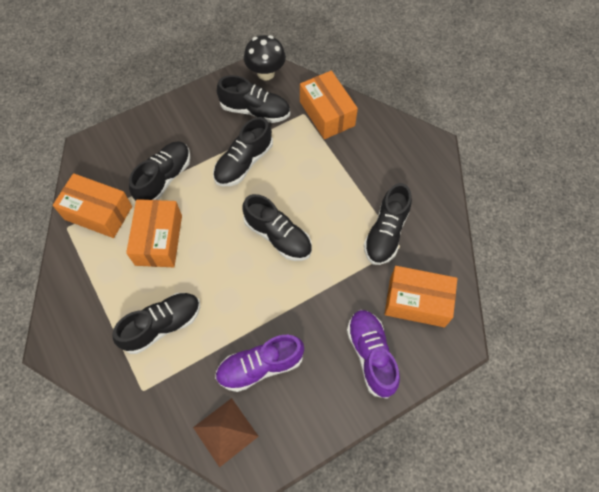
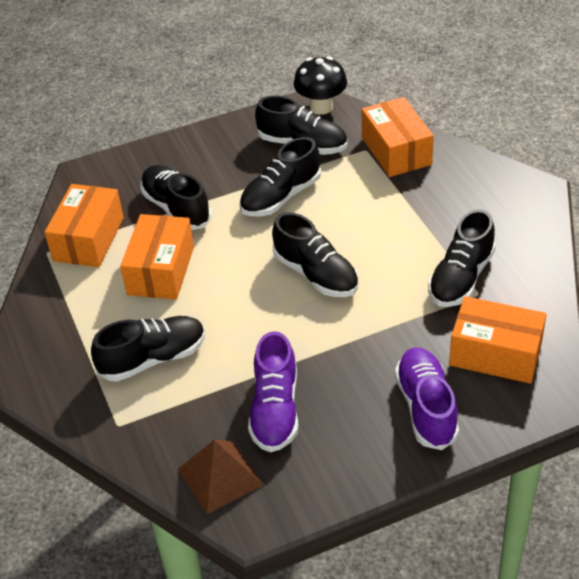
camera: 10 degrees right, 20 degrees down
orange box [53,173,132,238] -> orange box turned 75 degrees clockwise [44,184,124,267]
black shoe [129,141,191,201] -> black shoe turned 75 degrees counterclockwise [141,165,211,230]
purple shoe [215,335,304,392] -> purple shoe turned 75 degrees counterclockwise [248,331,298,452]

